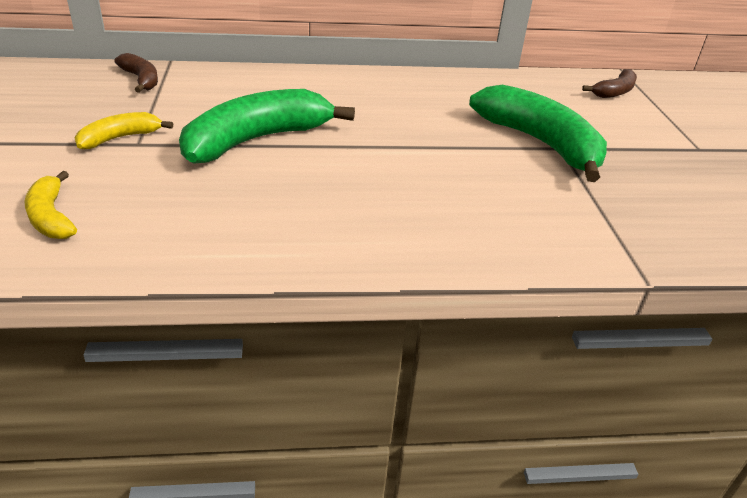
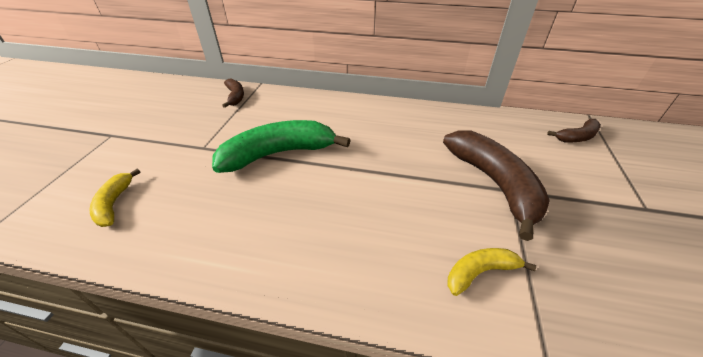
camera: 20 degrees right, 5 degrees up
yellow banana [75,112,173,149] -> yellow banana moved to [447,248,536,296]
green banana [469,85,607,182] -> brown banana [443,130,550,241]

